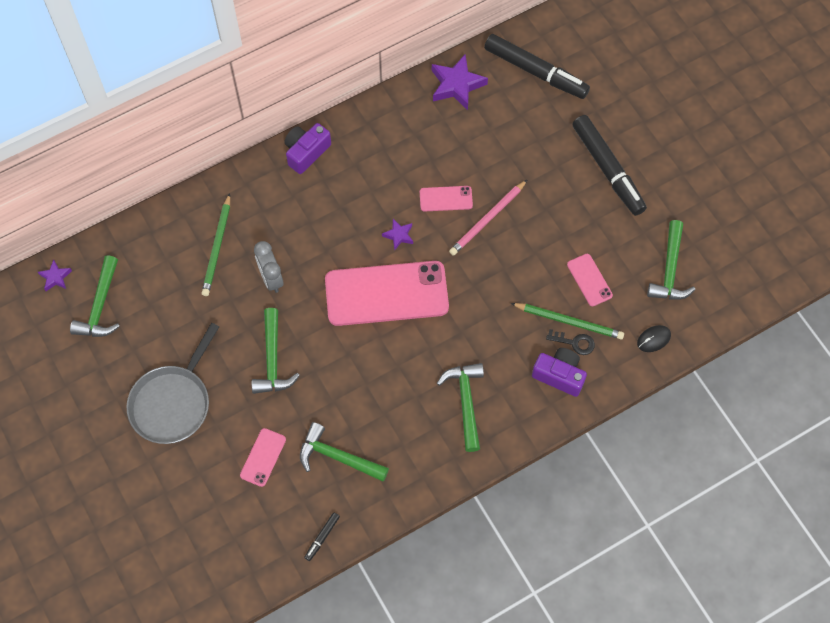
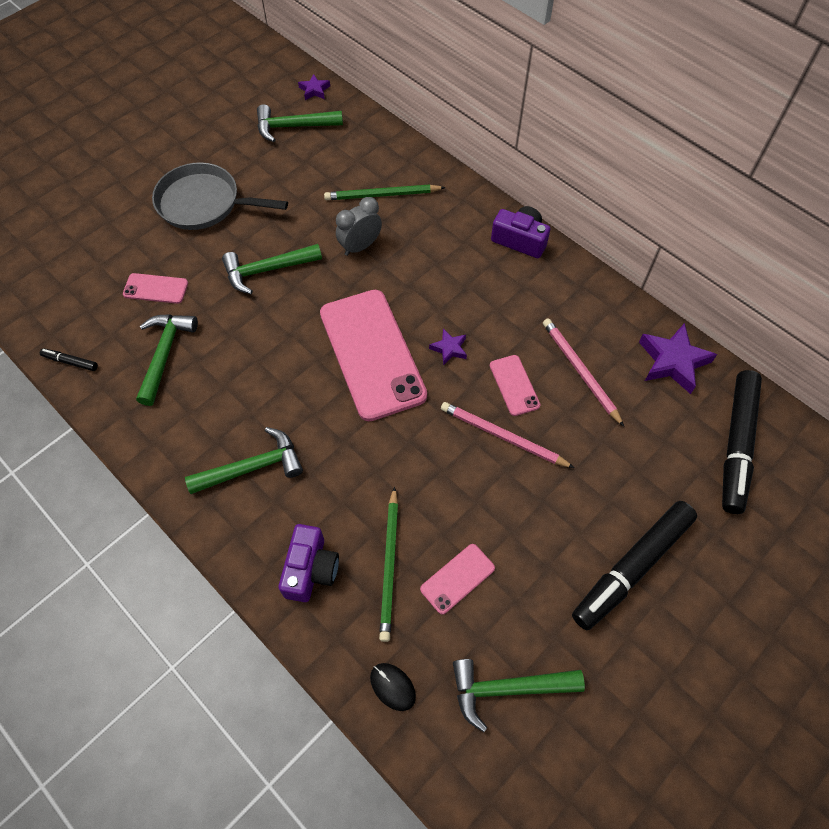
camera: 75 degrees right, 5 degrees down
black key [546,329,595,355] -> none
none -> pink pencil [543,318,624,426]

